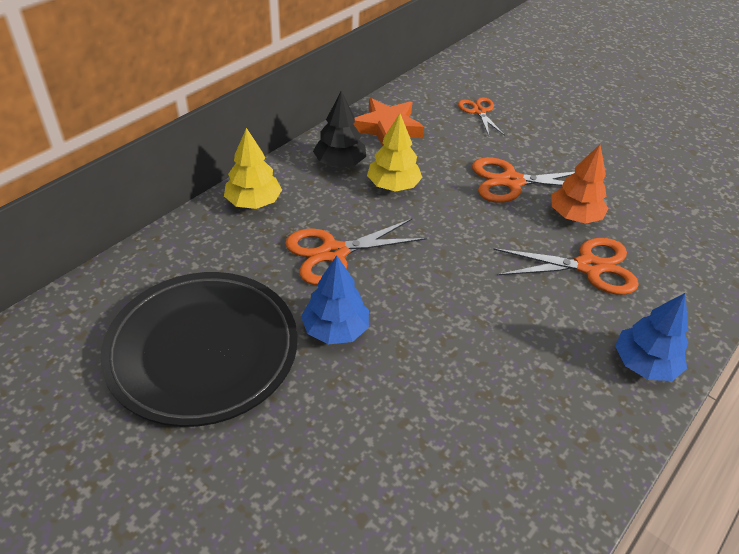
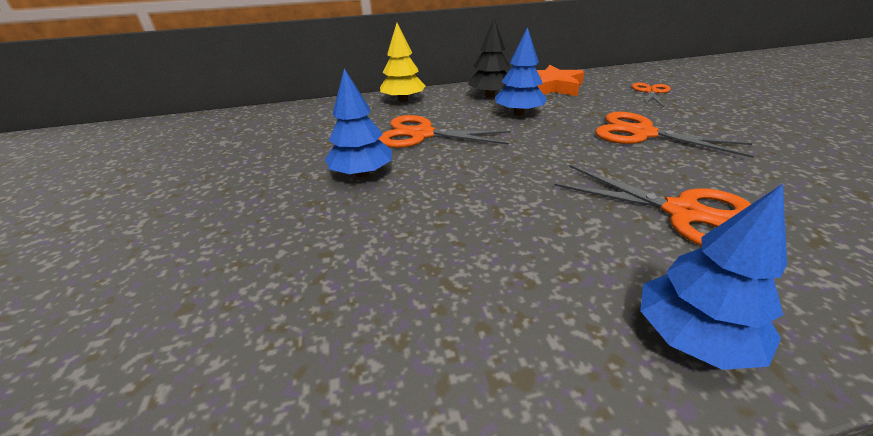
camera: 40 degrees right, 10 degrees down
black plate [100,272,298,427] -> none
yellow tree [367,113,423,192] -> blue tree [495,27,547,116]
orange tree [551,144,608,224] -> none

